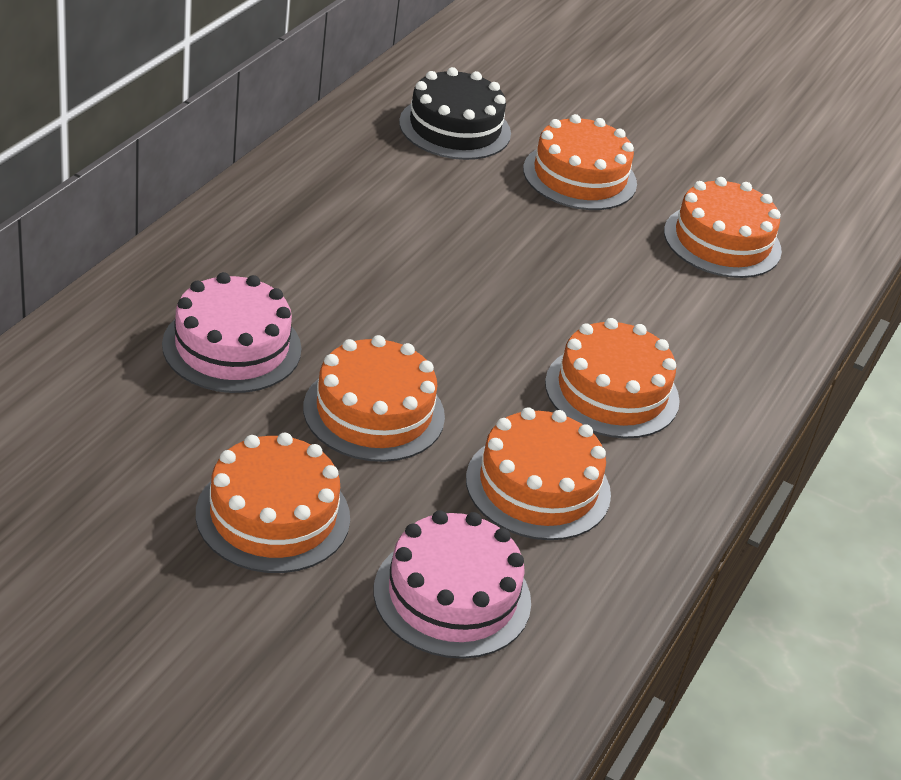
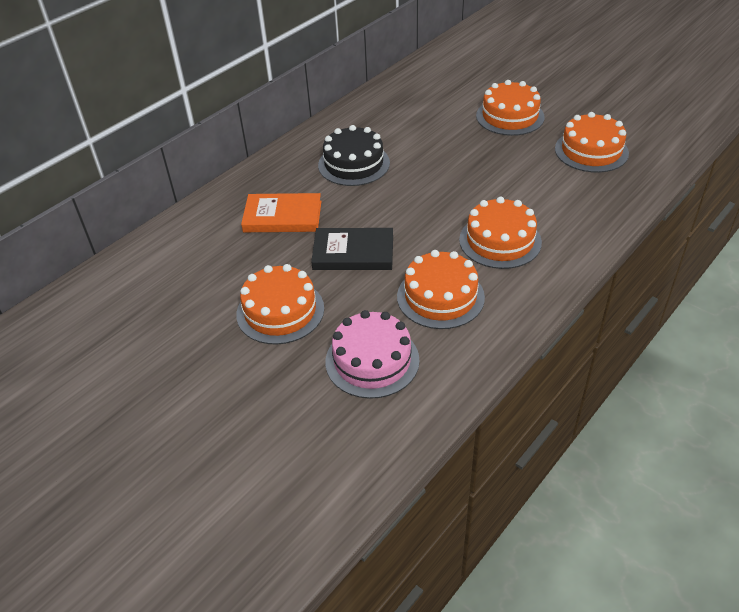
camera: 20 degrees right, 5 degrees up
pink cake [162,272,301,393] -> orange book [241,193,322,232]
orange cake [303,335,445,462] -> black book [311,228,393,270]
black cake [399,67,511,160] -> black cake moved to [318,125,390,186]

